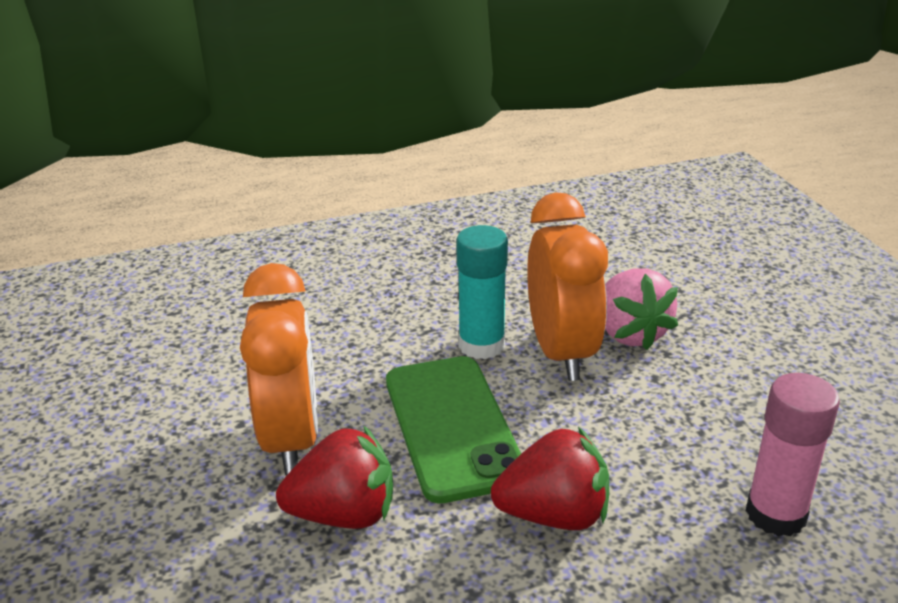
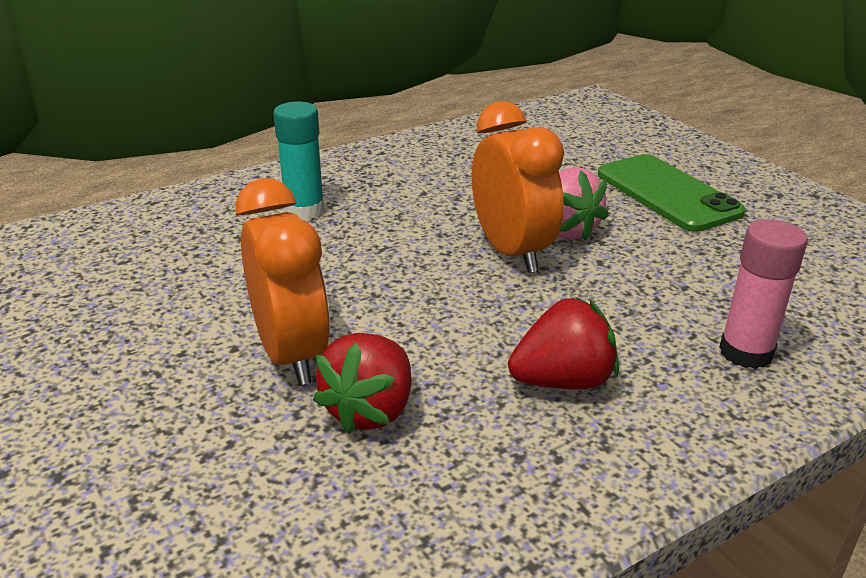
camera: 15 degrees left, 0 degrees up
red strawberry [276,425,393,529] -> red strawberry turned 135 degrees clockwise [313,333,411,434]
green phone [386,356,521,503] -> green phone moved to [598,154,745,232]
turquoise glue stick [456,225,508,359] -> turquoise glue stick moved to [273,101,325,220]

